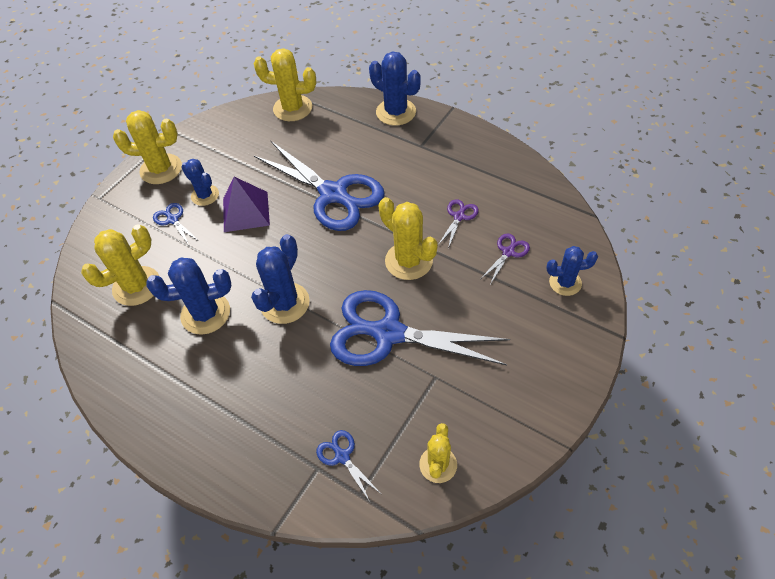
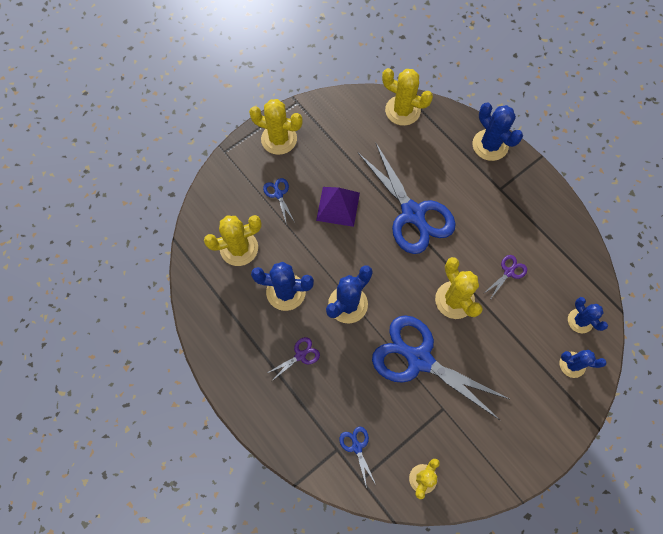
camera: 15 degrees right, 15 degrees up
blue cactus [181,159,219,206] -> blue cactus moved to [568,297,608,333]
purple scissors [481,233,530,285] -> purple scissors moved to [267,337,320,381]

